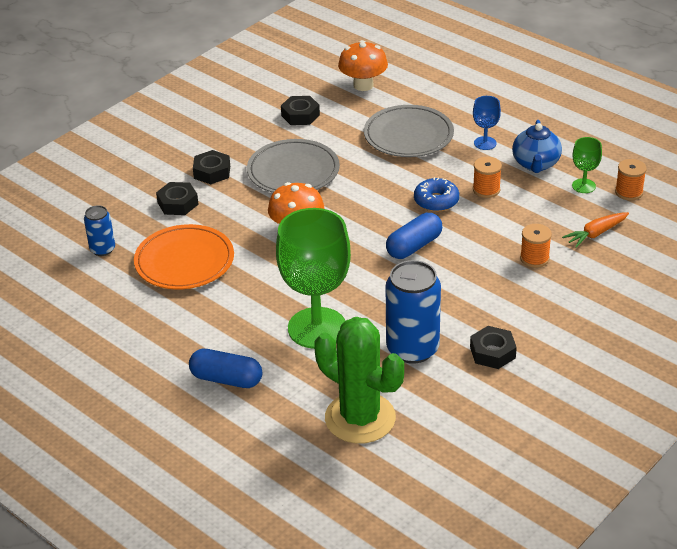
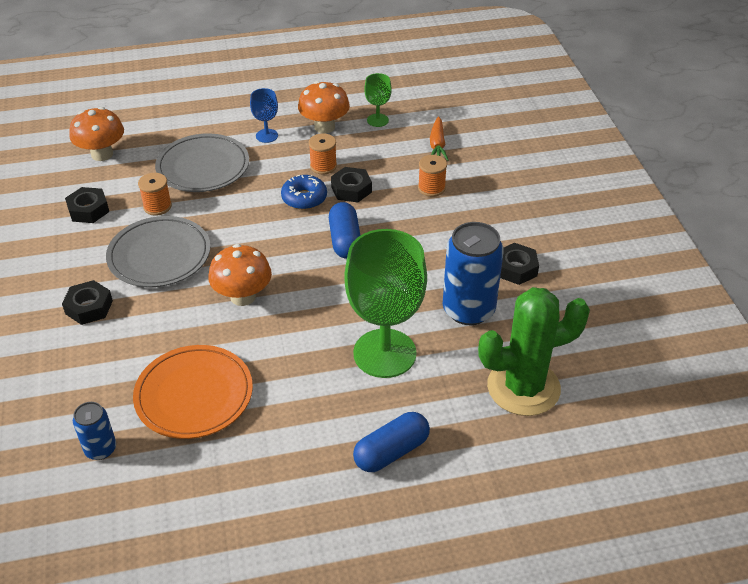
camera: 55 degrees left, 5 degrees up
black nut [156,182,199,215] -> black nut moved to [331,167,372,203]
blue teapot [512,120,562,173] -> orange mushroom [298,81,350,133]
orange spool [615,159,647,201] -> orange spool moved to [138,173,172,216]

